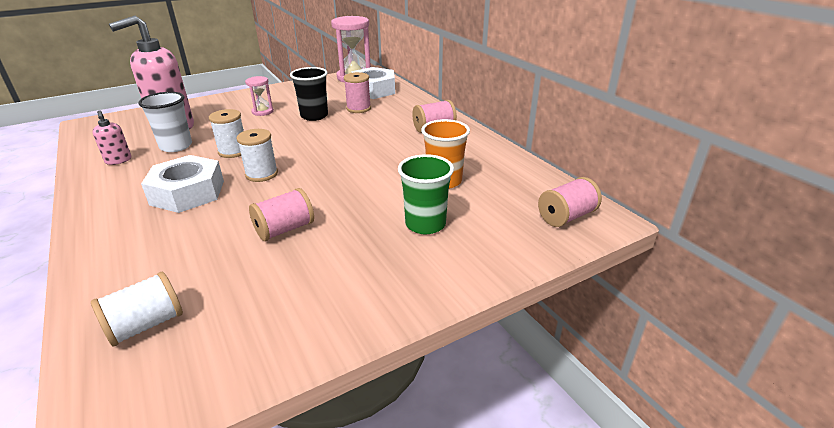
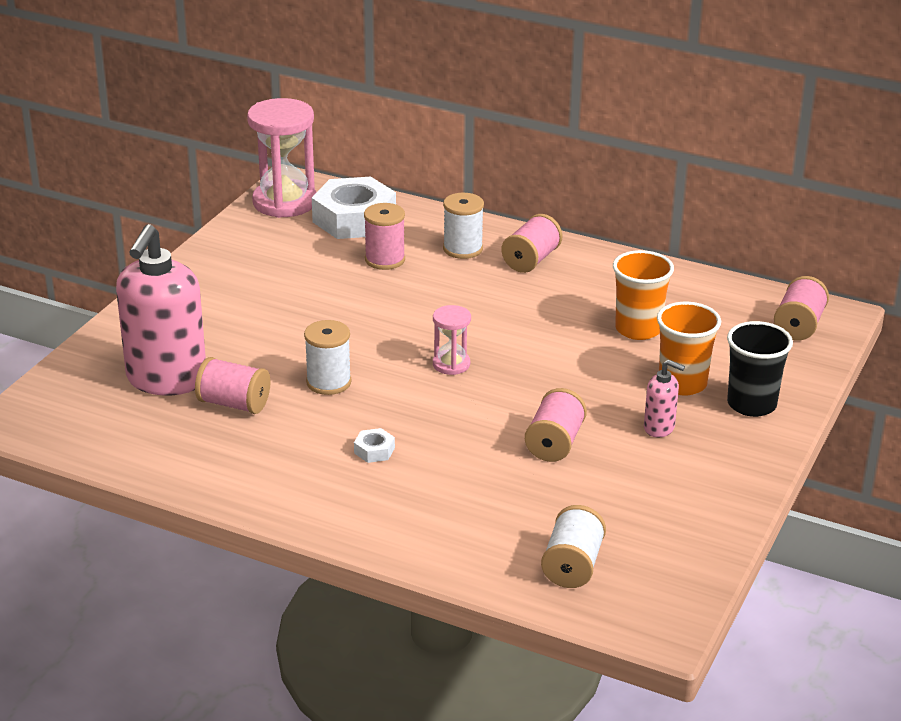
camera: 35 degrees left, 0 degrees up
pink soap dispenser [92,110,131,165] -> pink soap dispenser moved to [644,360,685,438]
white cup [139,92,192,152] -> pink spool [195,357,271,414]
white nut [141,155,224,213] -> white nut [354,428,395,463], size x0.40
white spool [236,129,278,182] -> white spool moved to [443,193,484,259]
pink hourglass [245,76,274,116] -> pink hourglass moved to [433,305,471,375]
black cup [290,67,328,121] -> black cup moved to [727,321,793,417]
green cup [398,154,454,234] -> orange cup [657,302,721,395]

